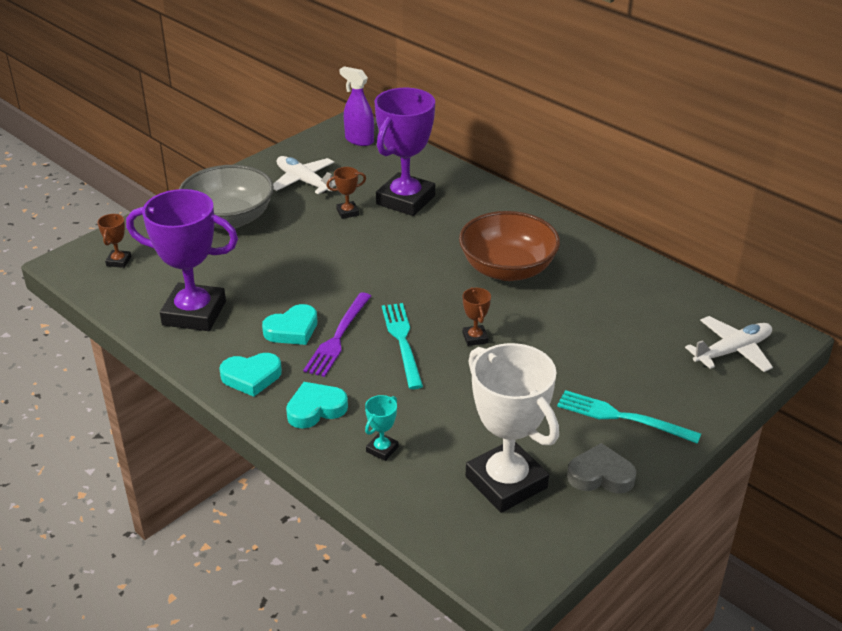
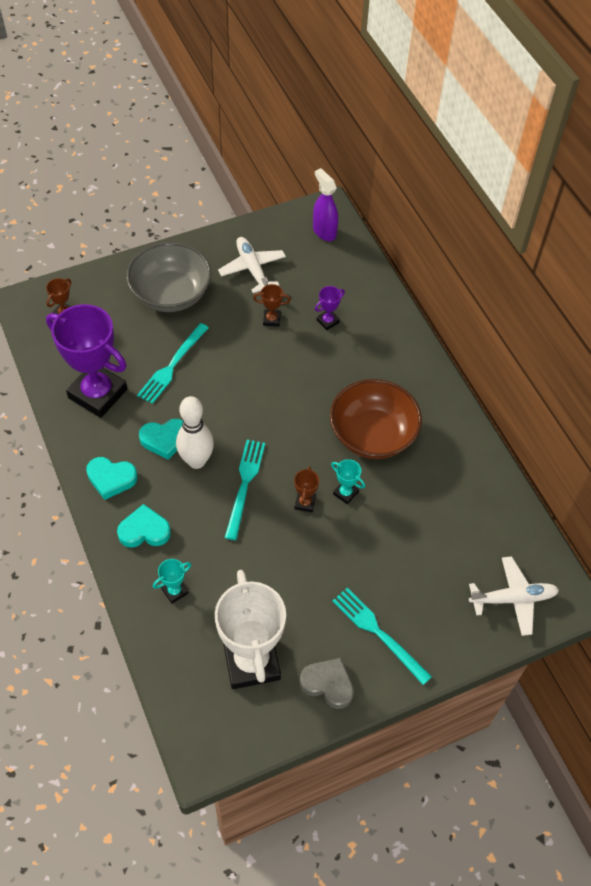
camera: 20 degrees right, 20 degrees up
purple fork [303,292,371,377] -> white bowling pin [176,396,214,469]
purple trophy [375,88,435,216] -> purple trophy [315,286,345,330], size x0.41
none -> turquoise fork [137,323,209,404]
none -> turquoise trophy [331,459,365,504]

